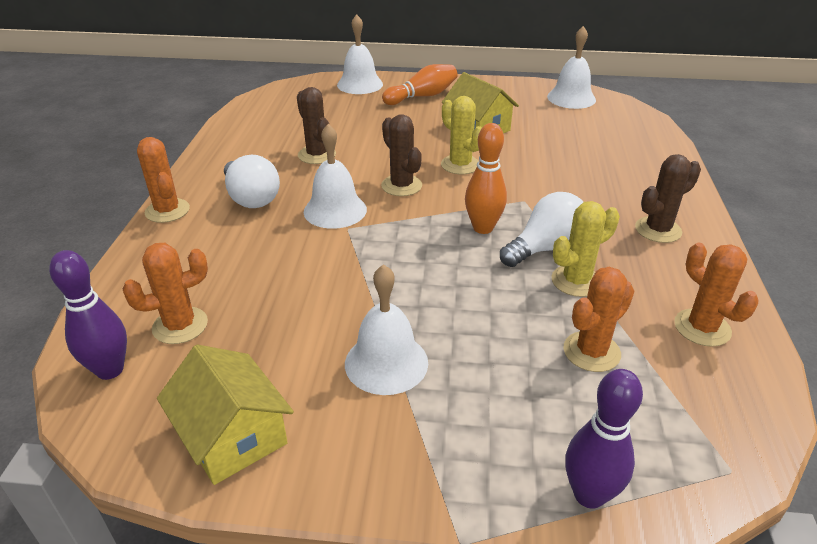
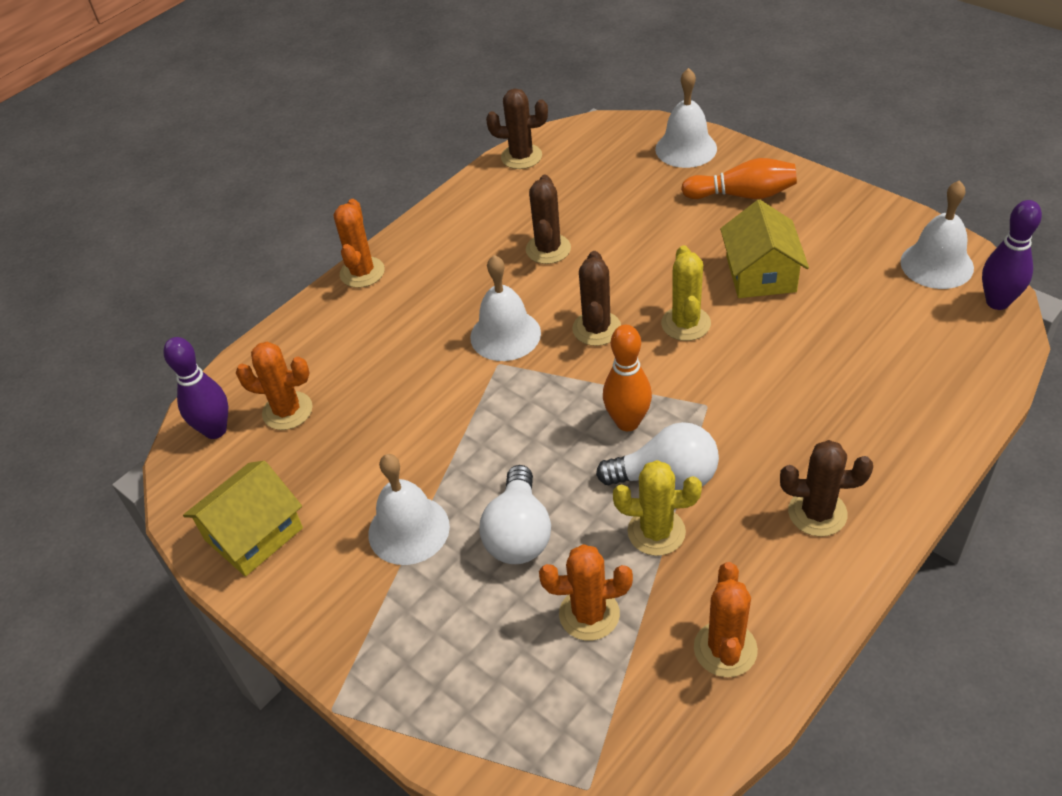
camera: 40 degrees right, 10 degrees up
yellow house [157,345,294,485] -> yellow house turned 45 degrees clockwise [183,461,303,576]
white light bulb [224,155,280,208] -> white light bulb moved to [479,465,551,564]
purple bowling pin [565,369,643,509] -> purple bowling pin moved to [982,200,1042,310]
none -> brown cactus [486,89,548,169]

